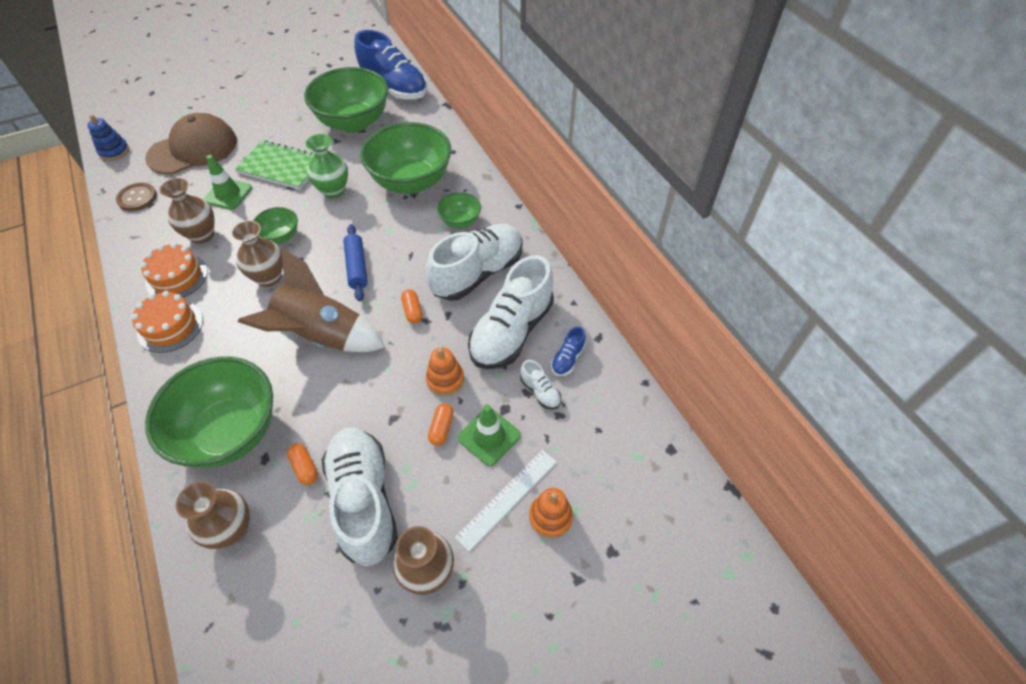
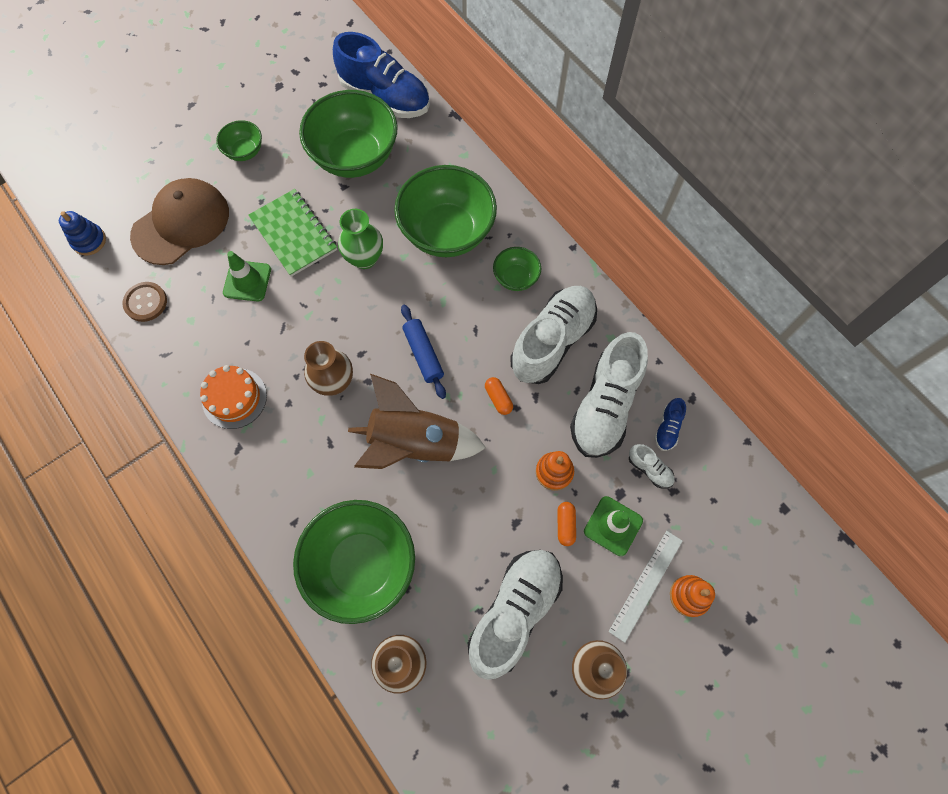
camera: 10 degrees left, 15 degrees up
orange cake [131,291,203,353] -> none
brown vase [160,178,215,244] -> none
green notebook [235,140,314,190] -> green notebook turned 45 degrees clockwise [248,189,337,277]
green bowl [253,207,298,244] -> green bowl moved to [216,120,262,161]
orange capsule [287,443,318,485] -> none
white shoe [322,428,398,566] -> white shoe turned 60 degrees clockwise [468,550,563,680]

